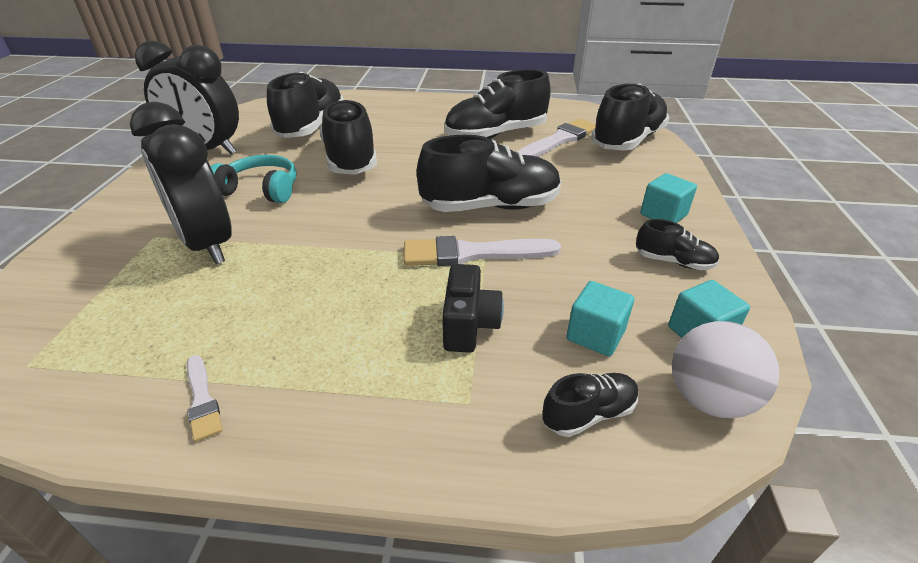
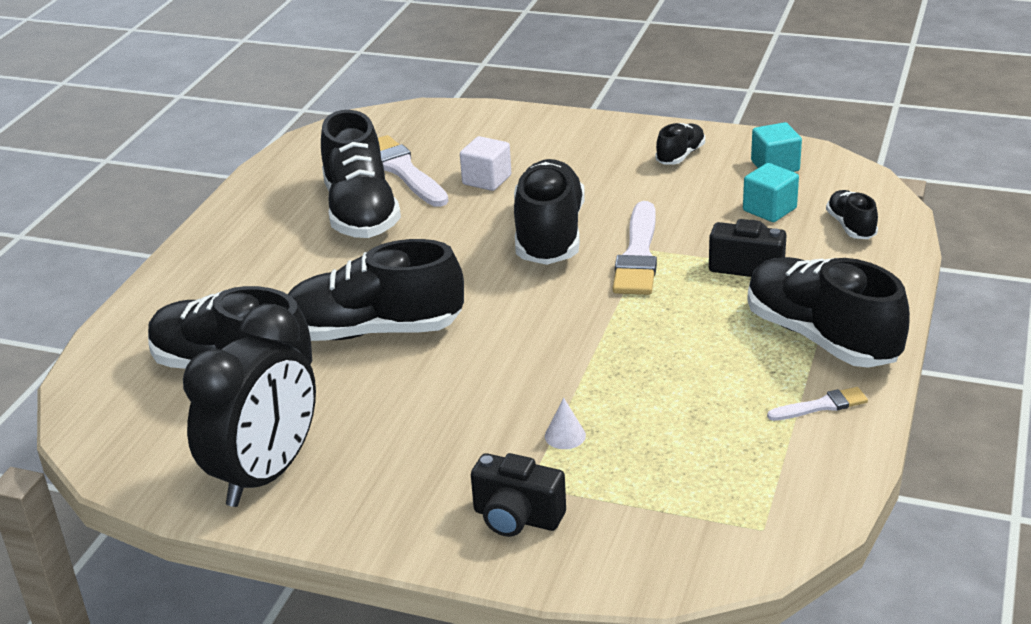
camera: 75 degrees left, 5 degrees down
black clock [130,102,232,264] -> white cone [545,398,586,449]
turquoise headphones [210,155,297,203] -> none
black shoe [591,83,669,151] -> black shoe moved to [747,257,910,368]
turquoise cube [640,173,697,223] -> none
white ball [672,321,780,418] -> none
none -> white cube [460,136,511,191]
none -> black camera [471,453,566,537]

